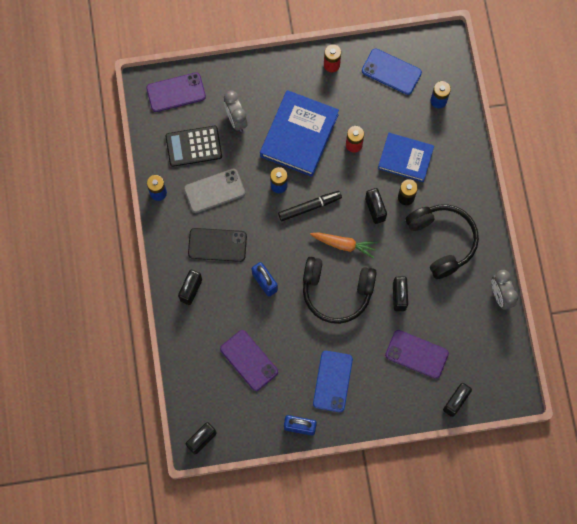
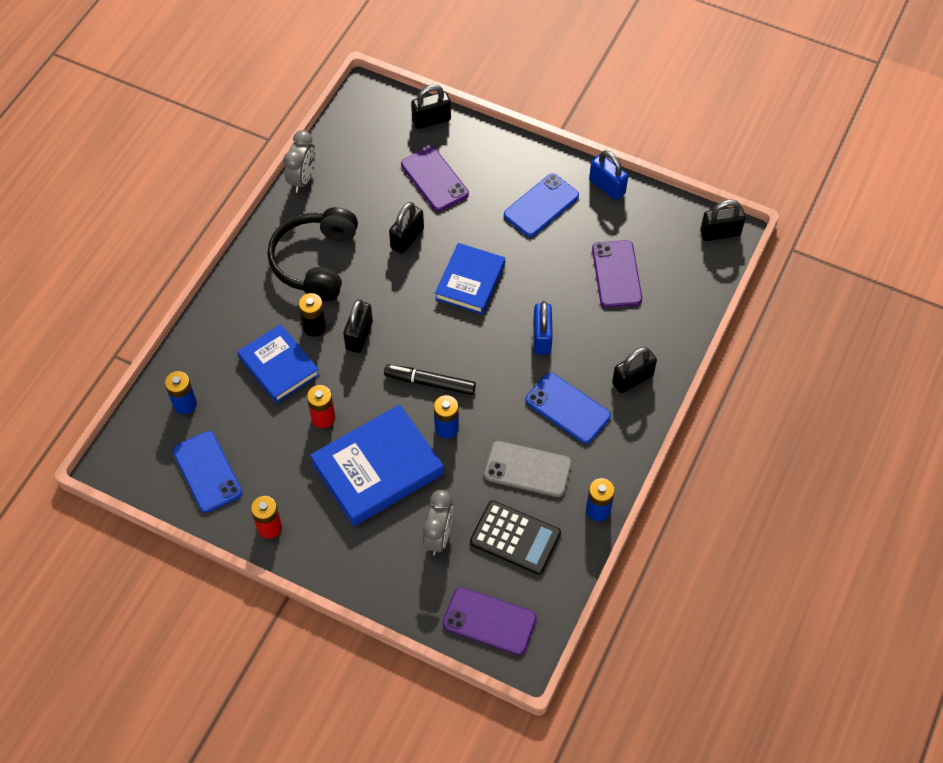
camera: 145 degrees left, 15 degrees down
black phone [188,228,247,262] -> blue phone [525,372,611,444]
black headphones [303,257,377,324] -> blue book [435,243,505,315]
orange carrot [310,232,377,258] -> none

